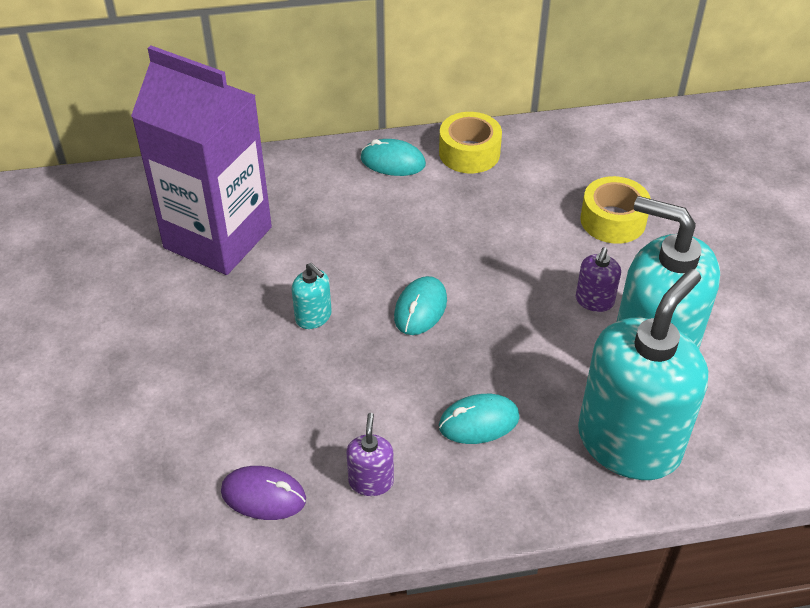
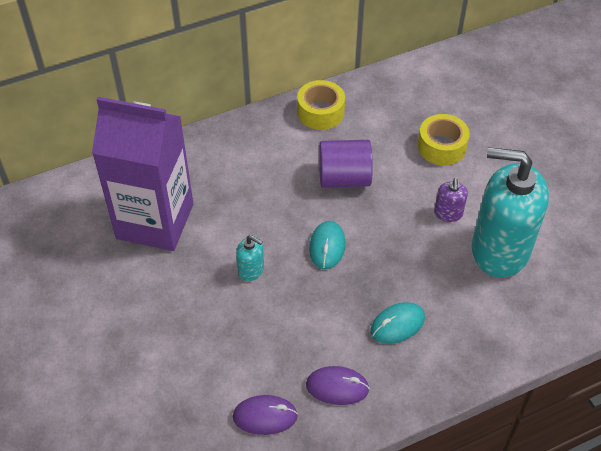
camera: 15 degrees left, 5 degrees up
purple soap dispenser [346,413,394,496] -> purple mouse [306,366,370,405]
turquoise mouse [361,139,426,176] -> none
turquoise soap dispenser [578,269,708,480] -> none
none -> purple cylinder [319,140,373,188]

